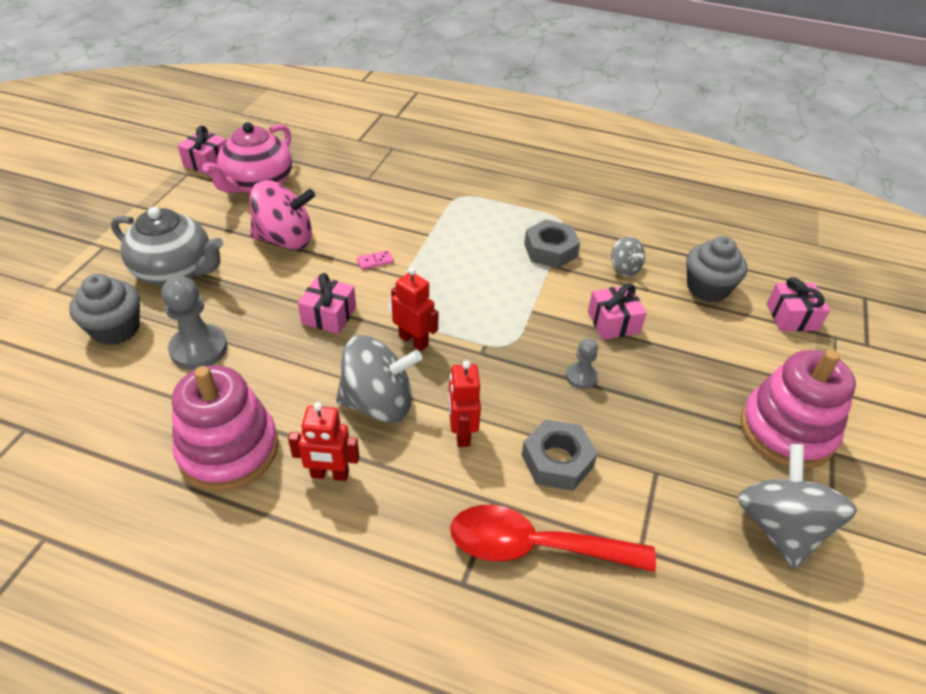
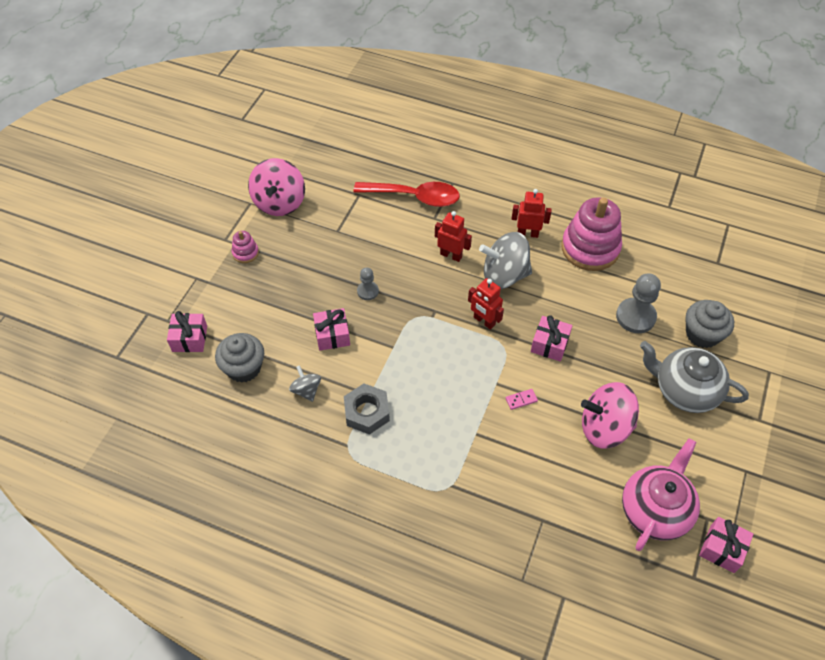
camera: 175 degrees left, 10 degrees up
red robot [448,360,481,447] -> red robot turned 60 degrees counterclockwise [435,211,472,262]
grey nut [522,419,598,491] -> none
grey spinning top [738,444,857,569] -> pink spinning top [248,158,305,216]
pink stacking toy [740,350,856,469] -> pink stacking toy [232,231,259,263], size x0.45

